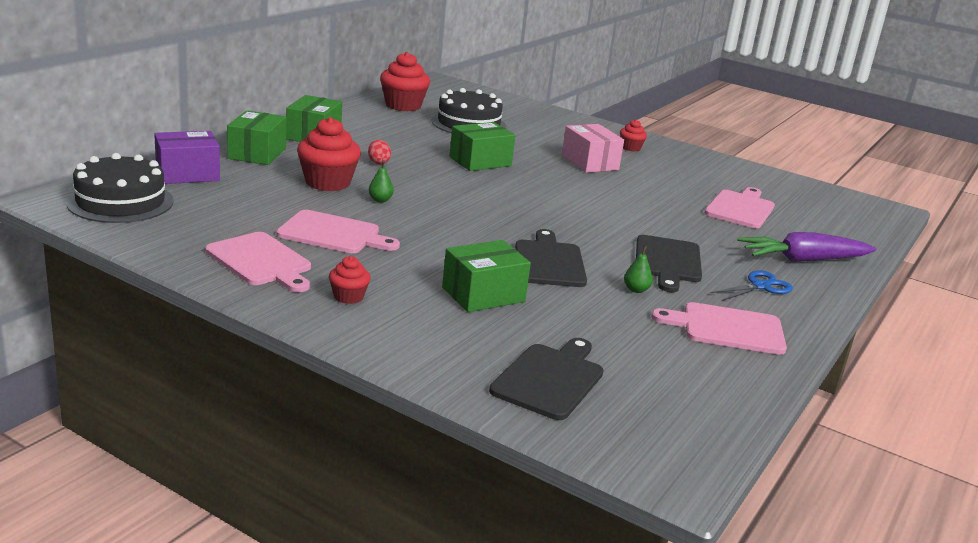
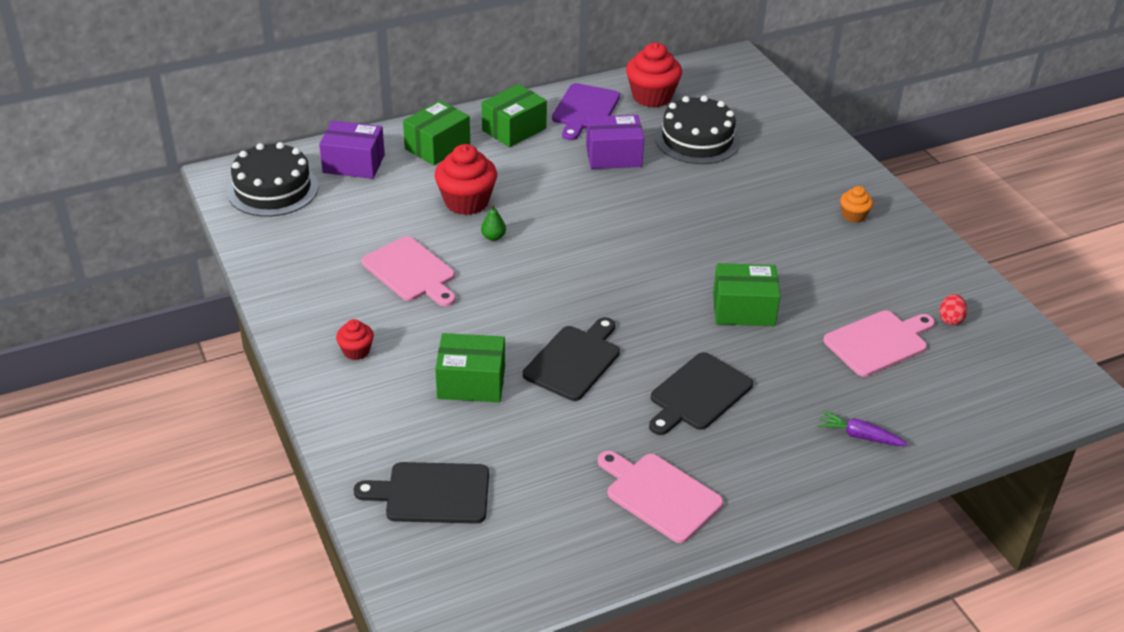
camera: 35 degrees right, 15 degrees up
pink cutting board [205,232,311,292] -> none
red egg [368,140,391,164] -> red egg moved to [939,294,967,325]
green box [449,122,515,171] -> green box moved to [713,263,780,326]
black cutting board [489,338,604,420] -> black cutting board turned 150 degrees counterclockwise [354,462,489,524]
pink box [562,124,624,173] -> none
red cupcake [620,119,647,152] -> orange cupcake [840,186,873,223]
green pear [624,246,653,293] -> none
blue scissors [711,271,793,301] -> none
purple carrot [738,232,876,262] -> purple carrot [817,411,908,446], size x0.55
none -> purple cutting board [552,83,620,140]
none -> purple box [586,115,644,169]

